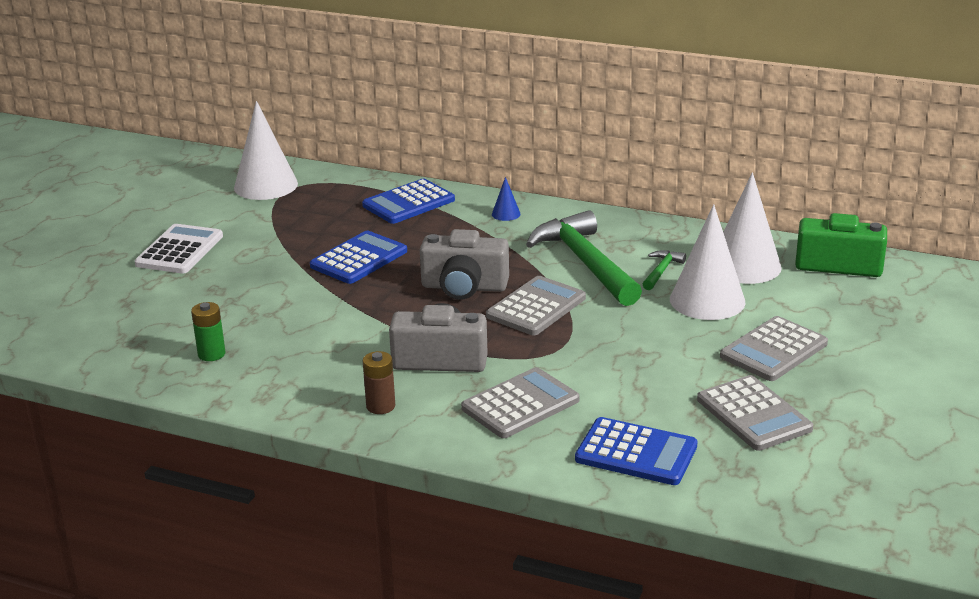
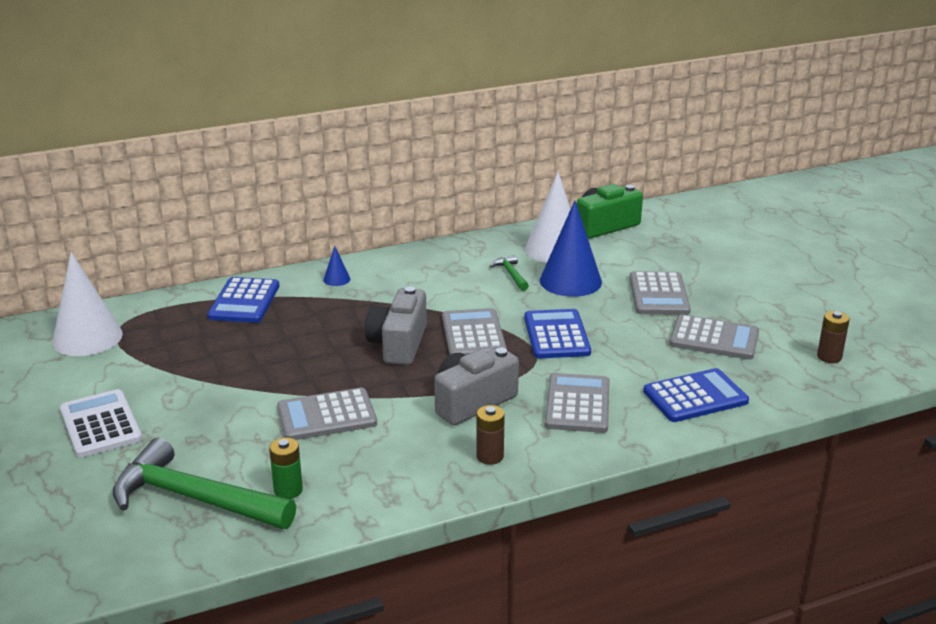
camera: 45 degrees left, 0 degrees up
blue calculator [310,231,407,284] -> blue calculator moved to [524,309,591,359]
grey camera [420,229,509,300] -> grey camera turned 135 degrees clockwise [365,286,427,365]
green hammer [526,210,642,306] -> green hammer moved to [113,438,296,529]
white cone [670,204,745,320] -> blue cone [540,200,602,297]
none -> grey calculator [277,388,377,440]
none -> brown battery [817,311,850,363]

